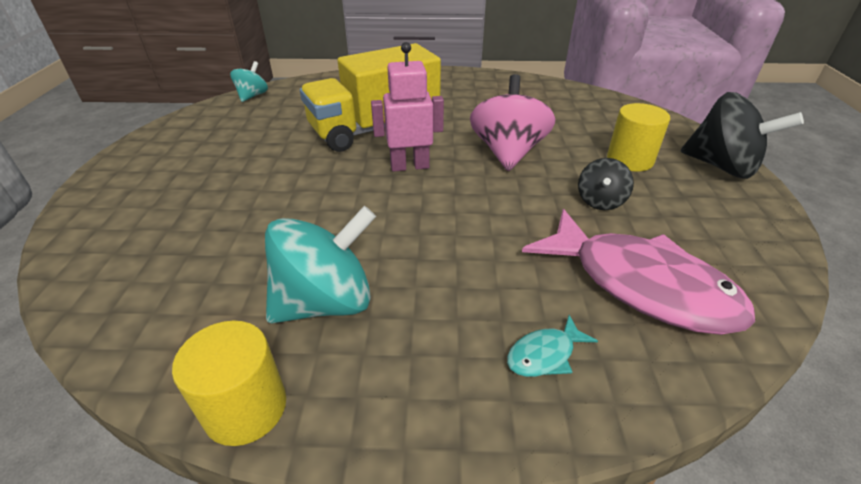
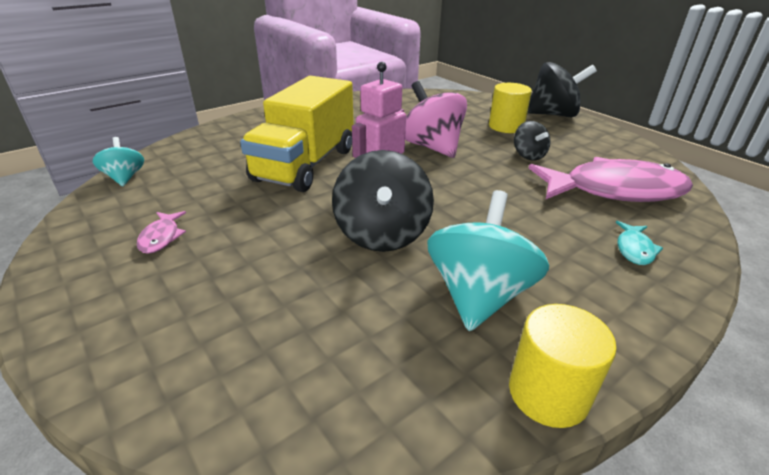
camera: 40 degrees left, 5 degrees down
none -> pink fish [137,211,186,254]
none -> black spinning top [332,150,434,252]

